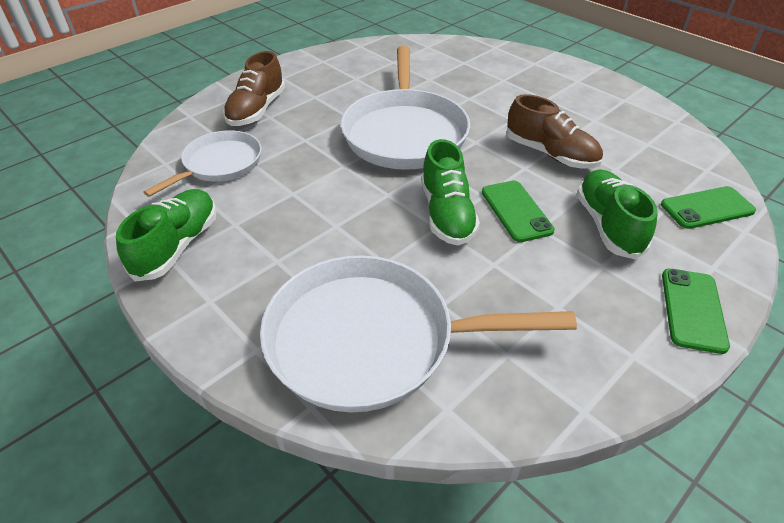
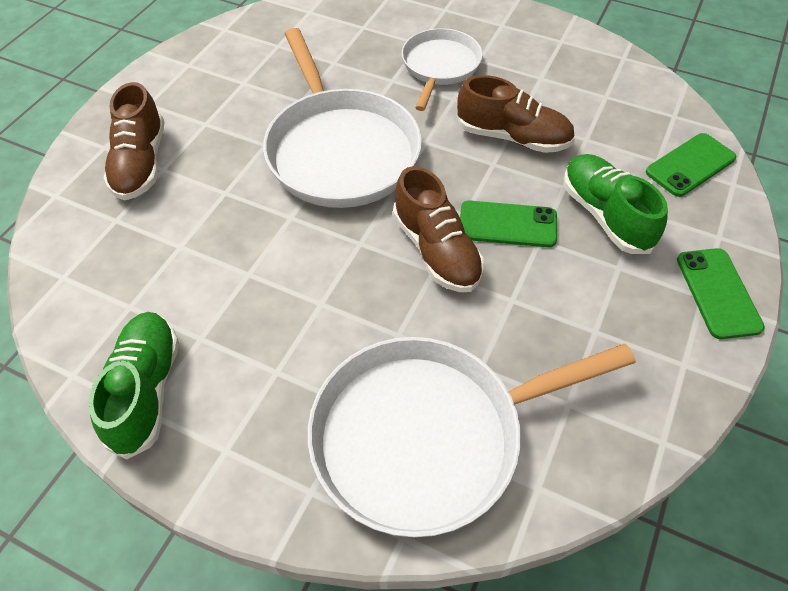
camera: 20 degrees left, 10 degrees up
white pan [143,130,261,197] -> white pan moved to [402,28,483,111]
green shoe [421,139,480,246] -> brown shoe [393,166,484,292]
green phone [482,181,555,242] -> green phone turned 45 degrees counterclockwise [460,200,557,247]

